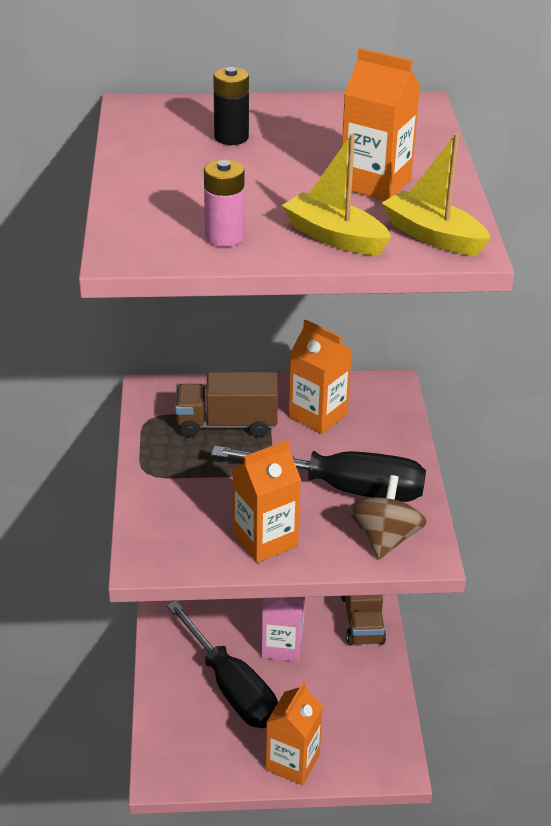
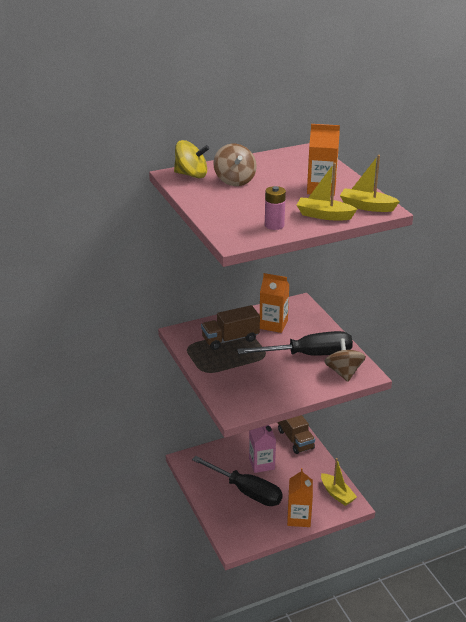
camera: 20 degrees left, 5 degrees down
black battery [213,67,249,145] -> brown spinning top [213,144,257,186]
orange carton [233,440,301,563] -> none
none -> yellow spinning top [174,140,209,178]
none -> yellow boat [321,458,357,506]

